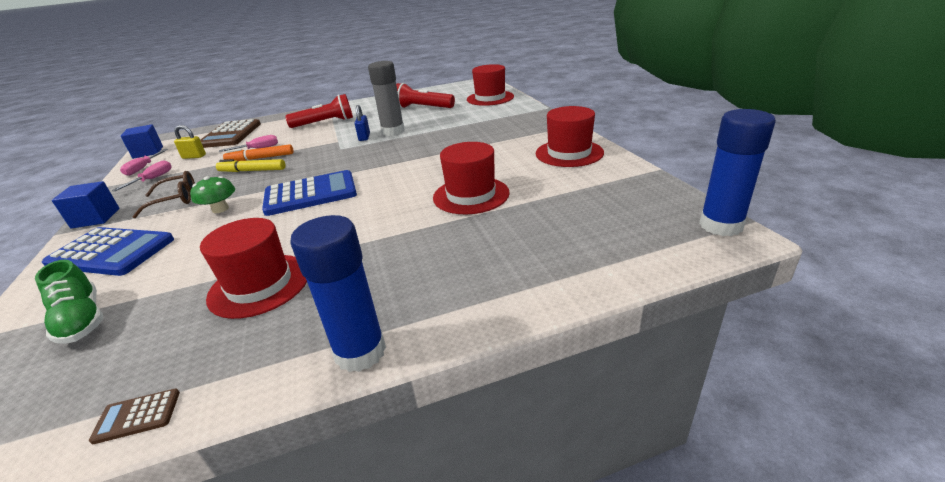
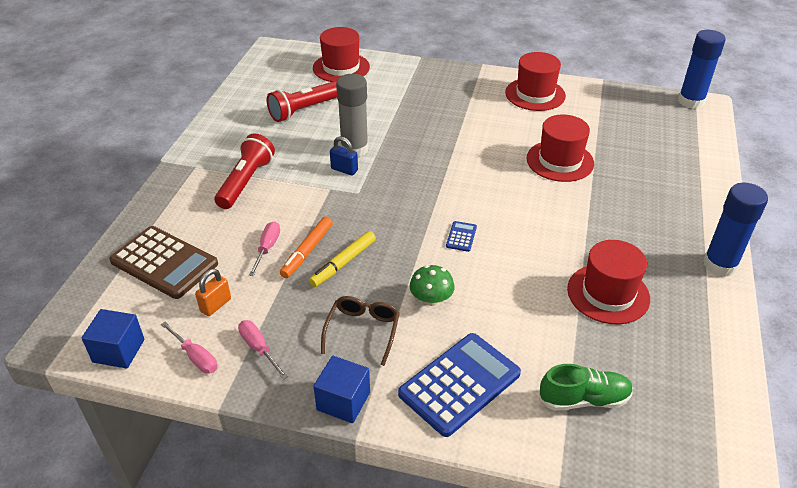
camera: 60 degrees left, 10 degrees up
brown calculator [89,388,180,444] -> none
yellow padlock [174,125,206,159] -> orange padlock [195,269,231,316]
blue calculator [262,170,357,216] -> blue calculator [446,221,477,252], size x0.42

